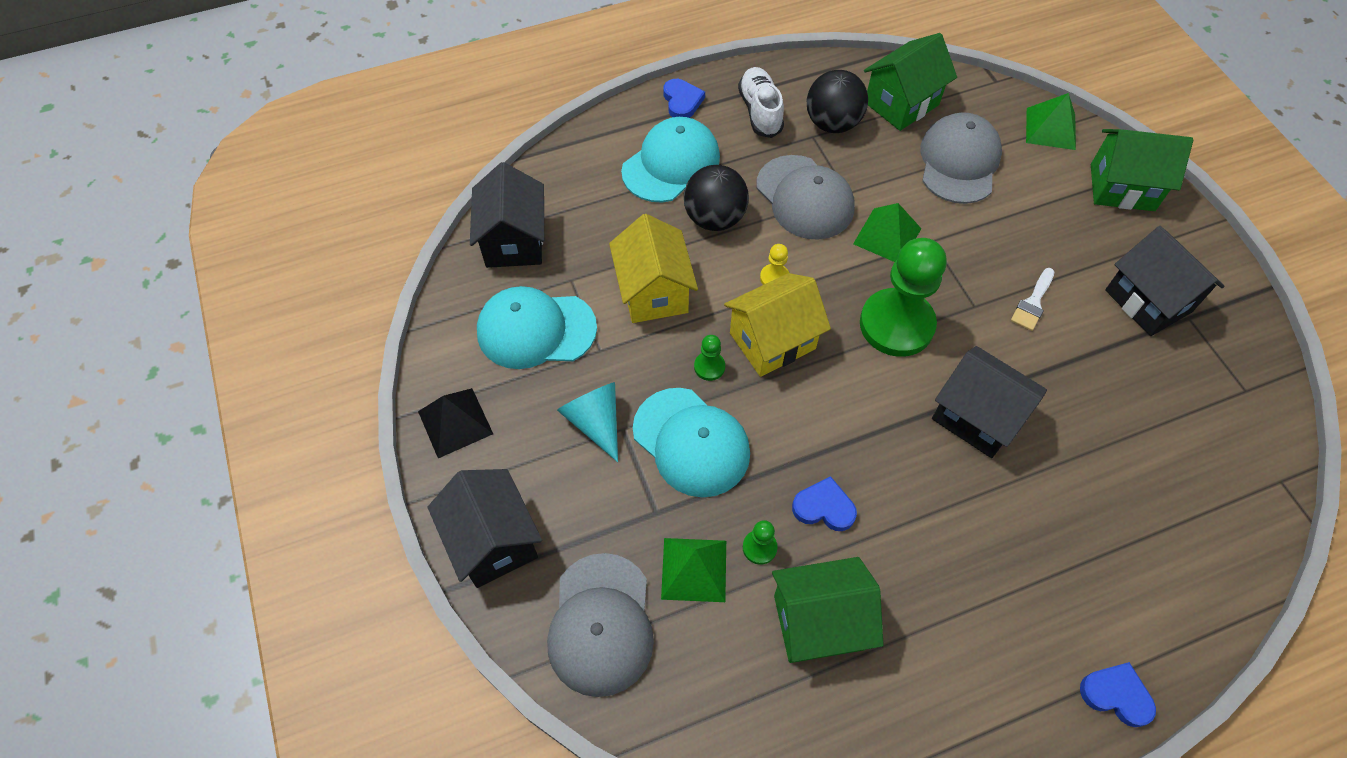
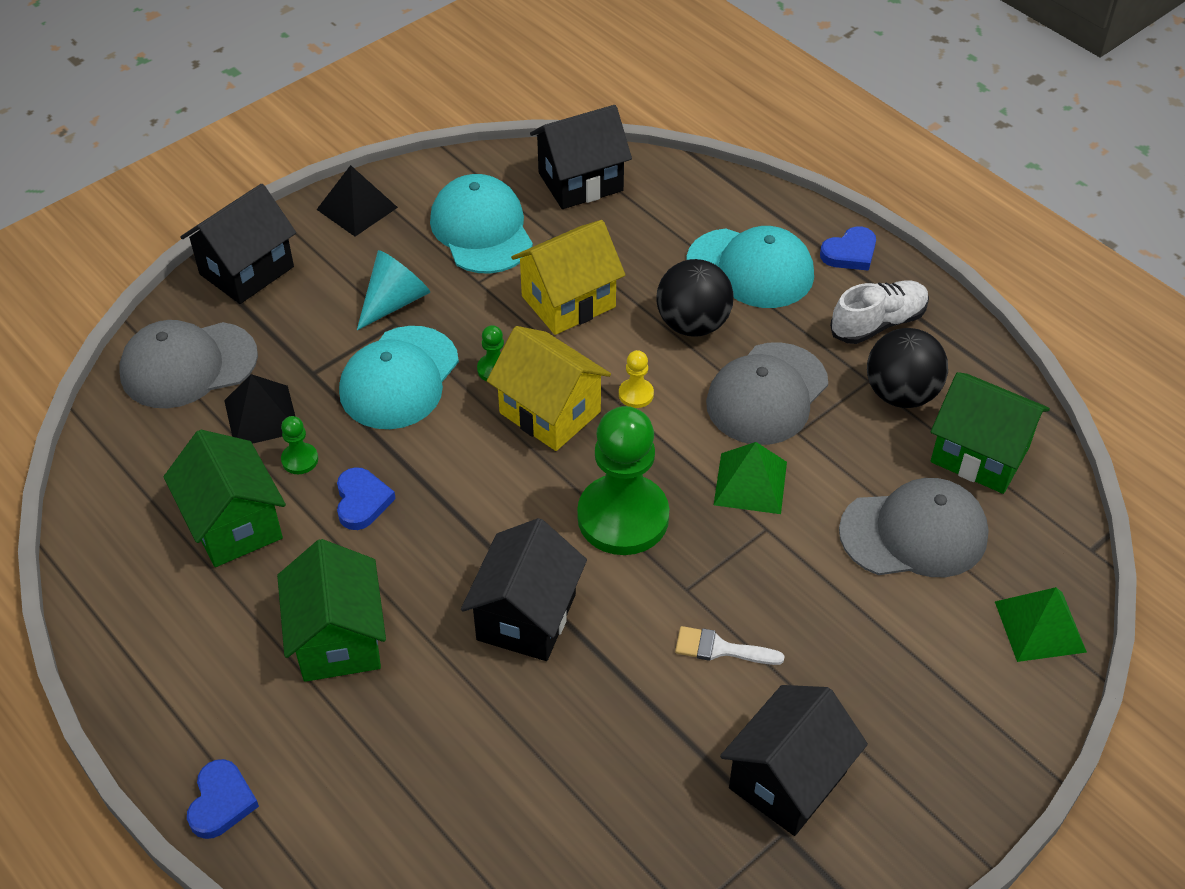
camera: 70 degrees right, 10 degrees down
green pyramid [661,538,726,602] -> black pyramid [224,374,296,444]
green house [1091,129,1193,211] -> green house moved to [277,539,386,682]

